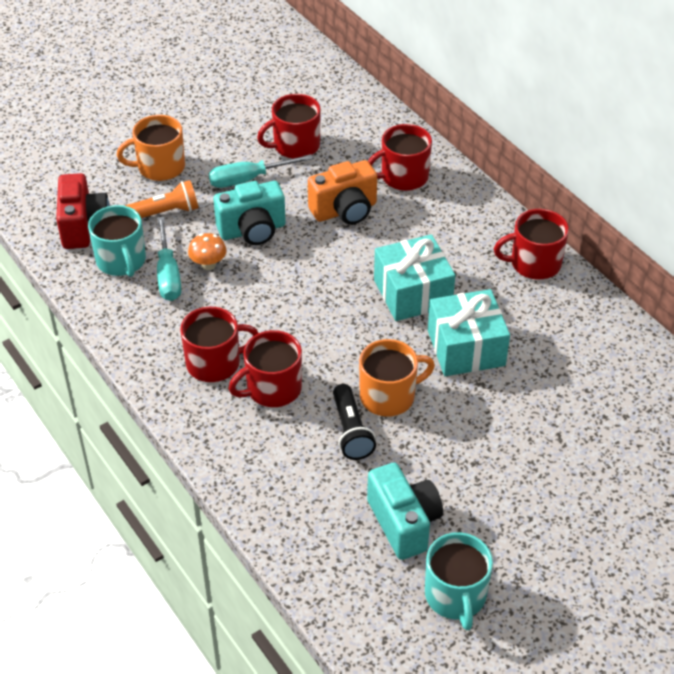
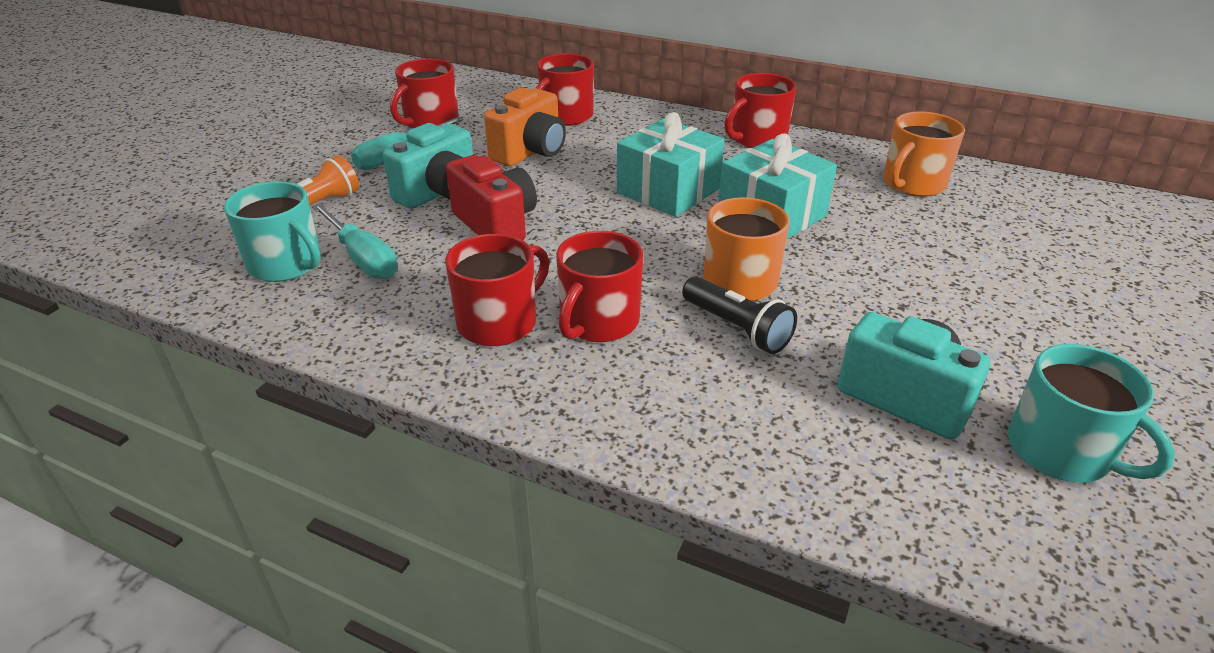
camera: 30 degrees left, 10 degrees down
red camera [56,173,110,249] -> red camera moved to [446,155,537,240]
orange mug [117,115,185,181] -> orange mug moved to [883,112,965,197]
orange mushroom [188,233,227,270] -> none

